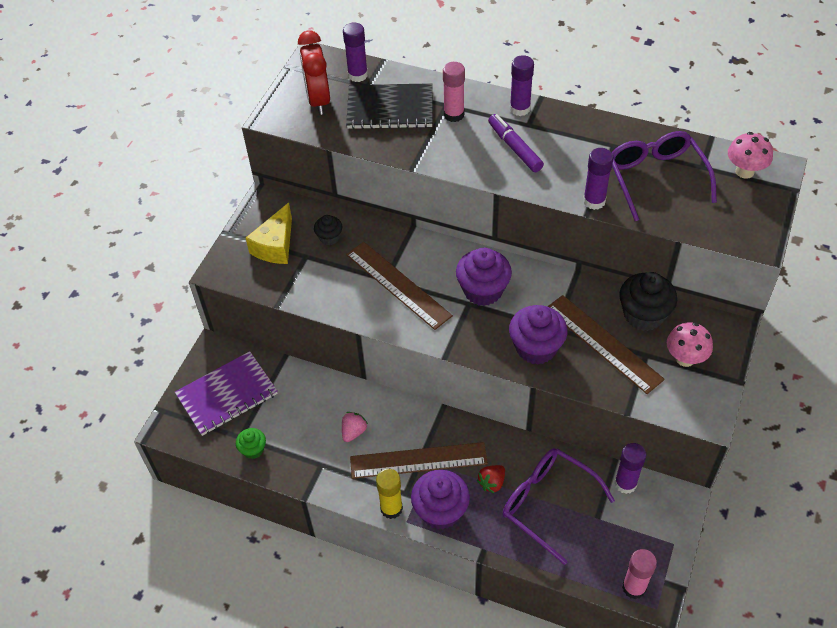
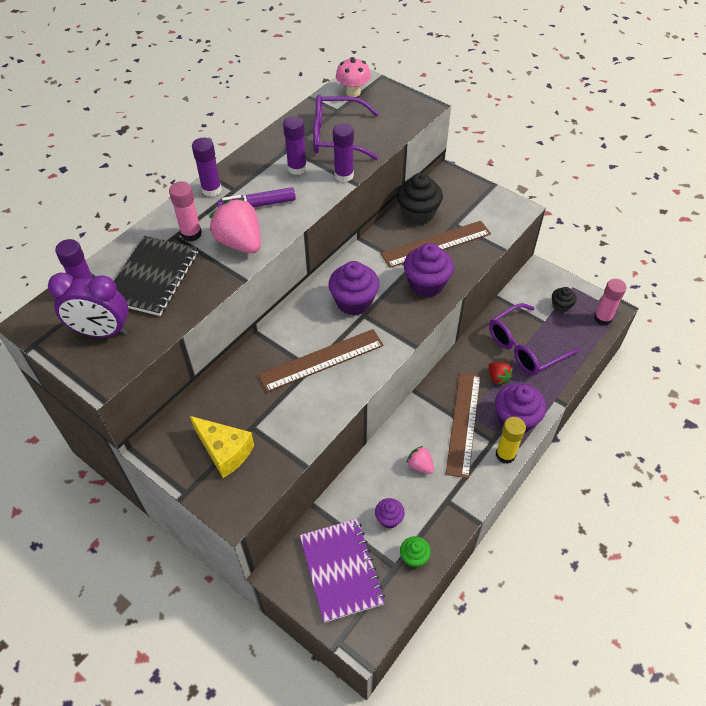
camera: 75 degrees left, 0 degrees up
red clock [298,30,330,115] -> purple clock [48,273,129,337]
black cupcake [314,215,342,245] -> black cupcake moved to [552,287,576,313]
purple glue stick [615,443,646,494] -> purple glue stick moved to [283,116,307,175]
pink mushroom [667,322,713,367] -> none
none -> pink strawberry [209,198,261,253]
none -> purple cupcake [375,498,405,528]

